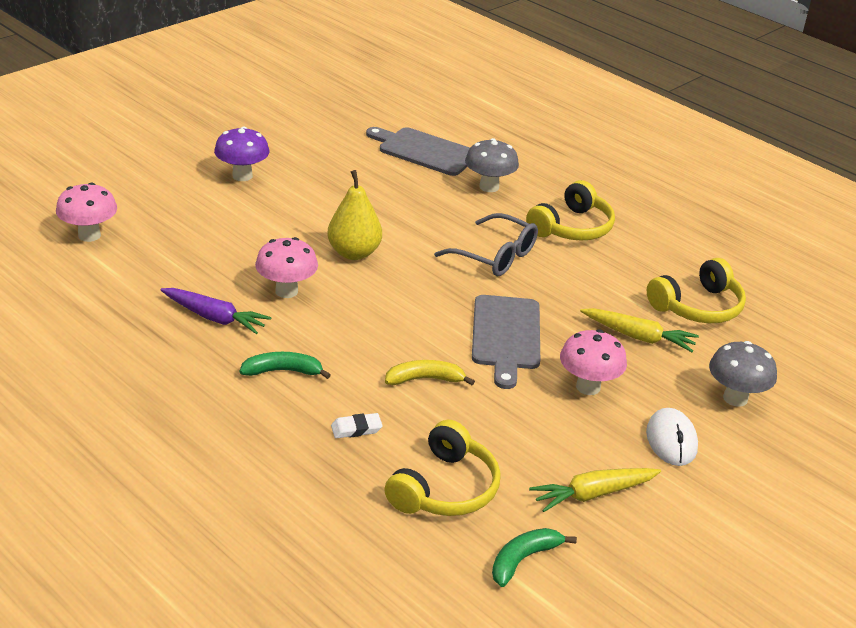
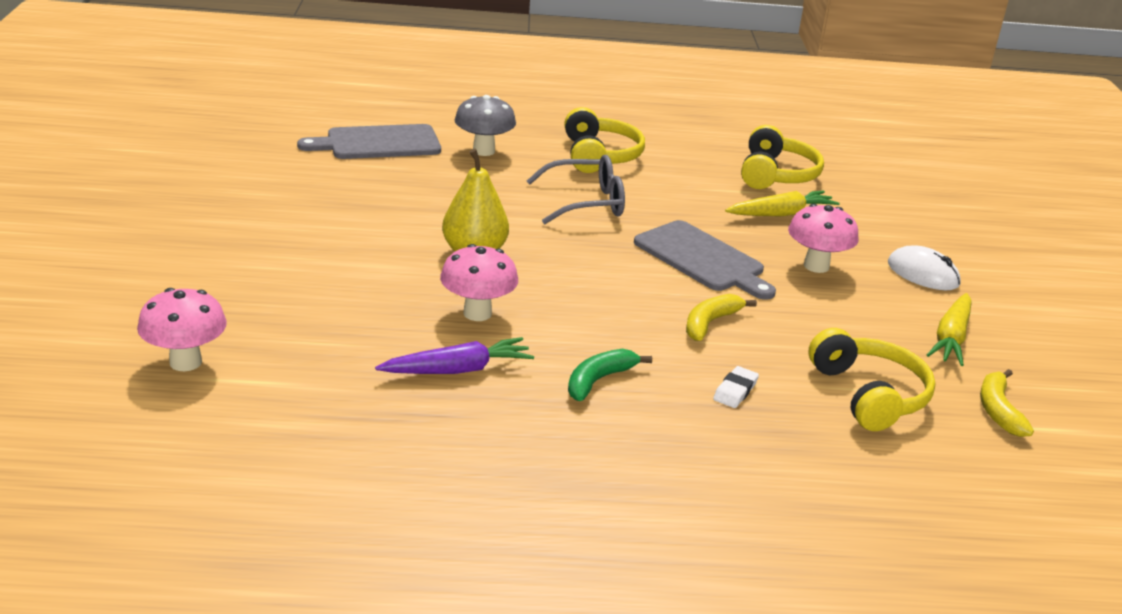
camera: 45 degrees left, 5 degrees down
purple mushroom [214,127,269,181] -> none
green banana [492,528,577,587] -> yellow banana [980,369,1034,437]
grey mushroom [709,341,777,407] -> none

